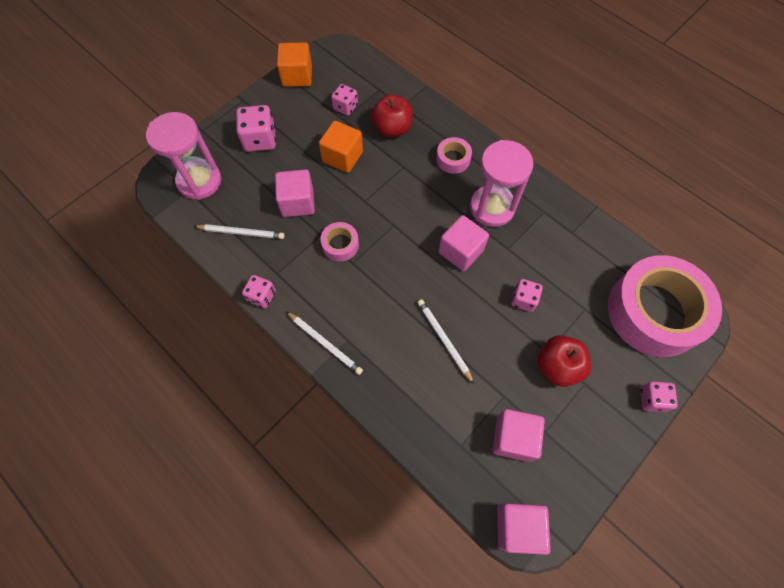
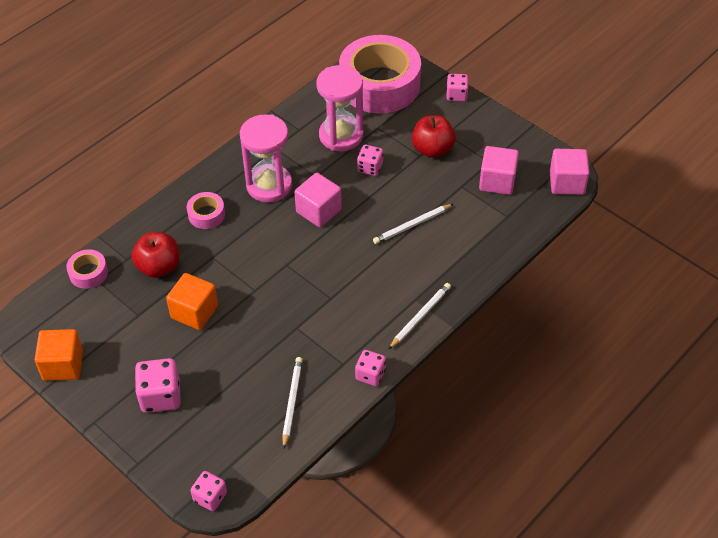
camera: 90 degrees left, 15 degrees down
pink hourglass [146,112,221,200] -> pink hourglass moved to [316,65,363,151]
pink cube [275,169,315,217] -> none
pink tape [321,222,359,261] -> pink tape moved to [66,249,108,289]
pink dice [331,84,358,116] -> pink dice moved to [190,471,227,511]

